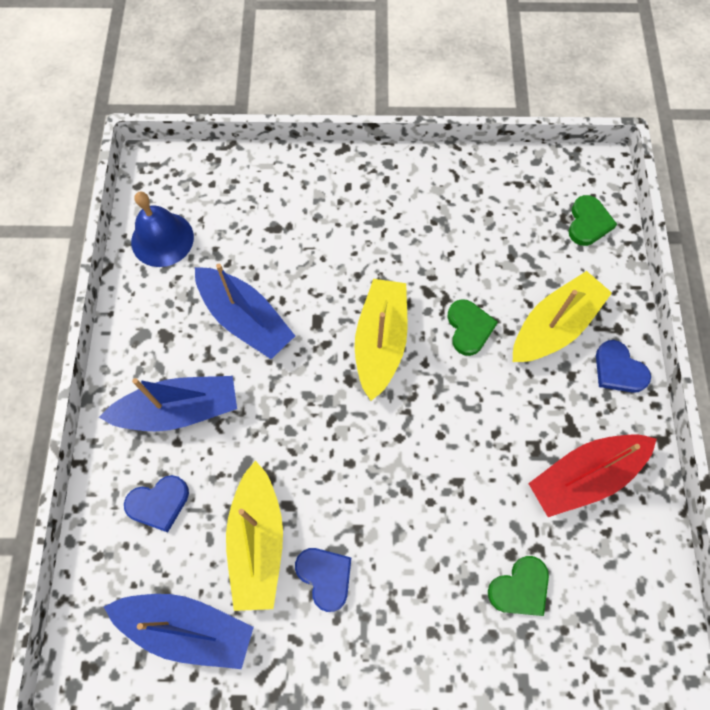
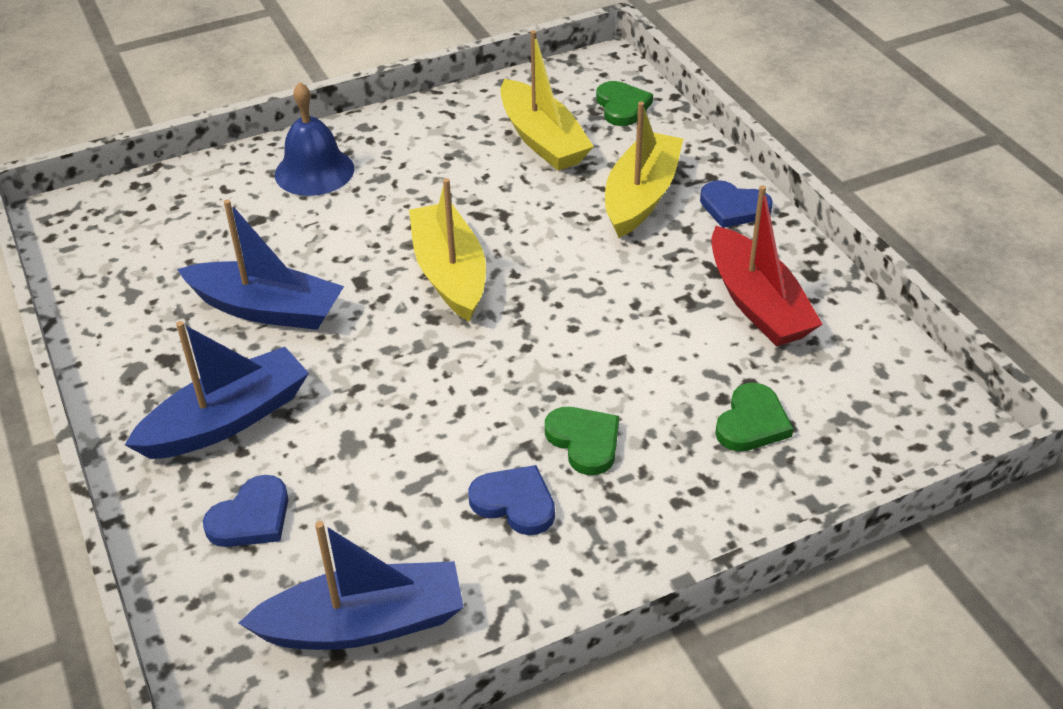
camera: 25 degrees left, 25 degrees down
blue bell [131,191,194,267] -> blue bell moved to [275,82,354,196]
yellow boat [226,460,283,611] -> yellow boat moved to [501,30,594,171]
green heart [448,299,498,356] -> green heart moved to [545,407,619,475]
red boat [528,435,656,517] -> red boat turned 60 degrees counterclockwise [711,185,823,347]

